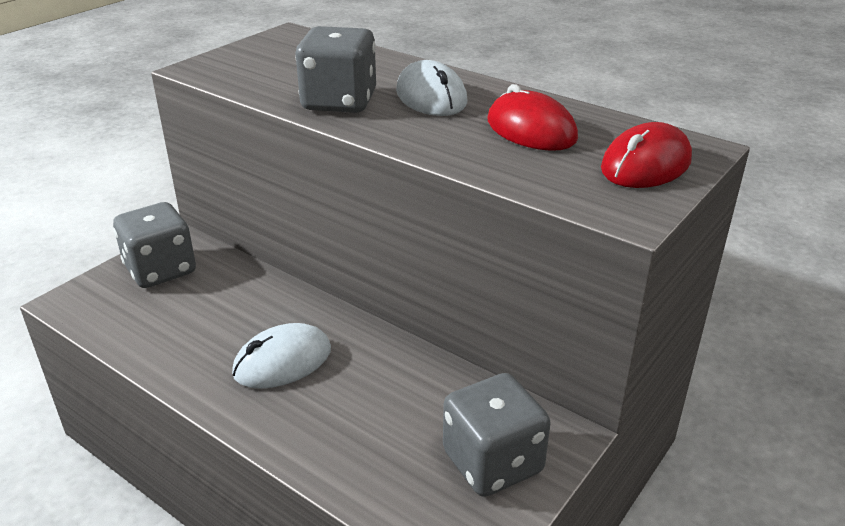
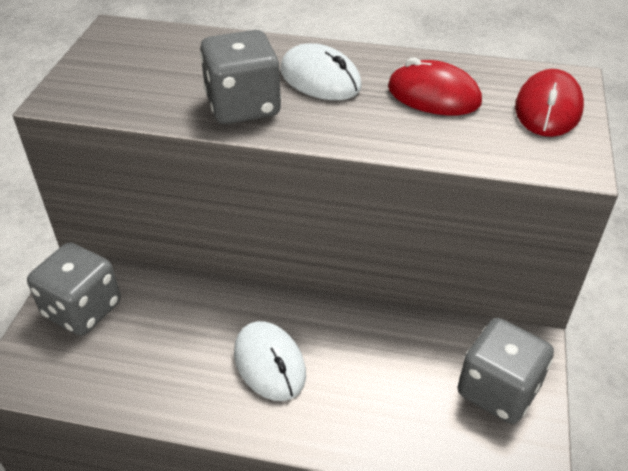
camera: 25 degrees left, 10 degrees up
white mouse [232,323,331,389] -> white mouse turned 60 degrees counterclockwise [234,321,306,401]

